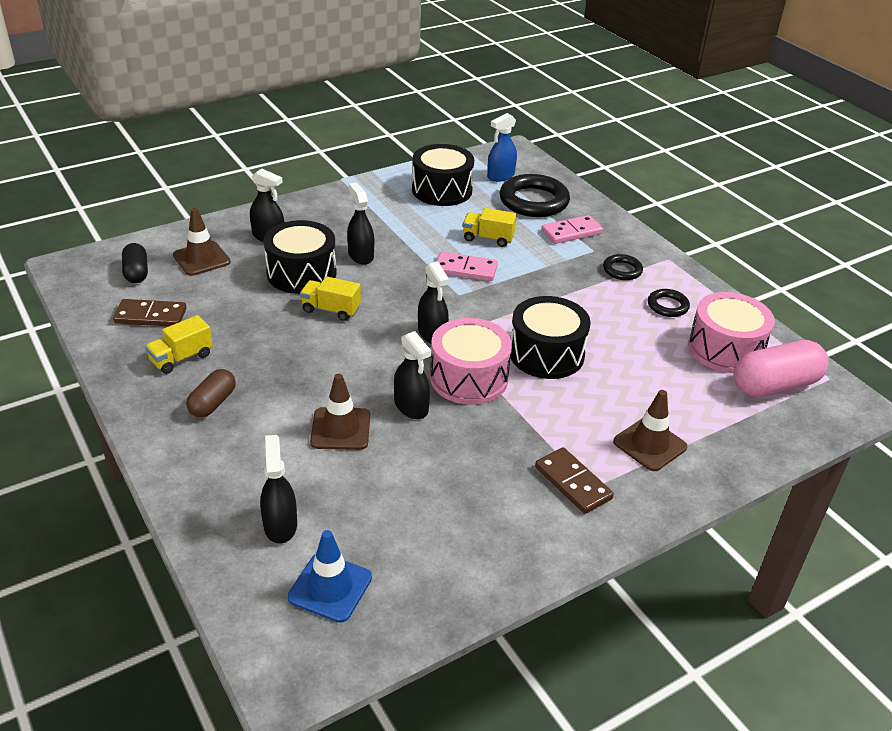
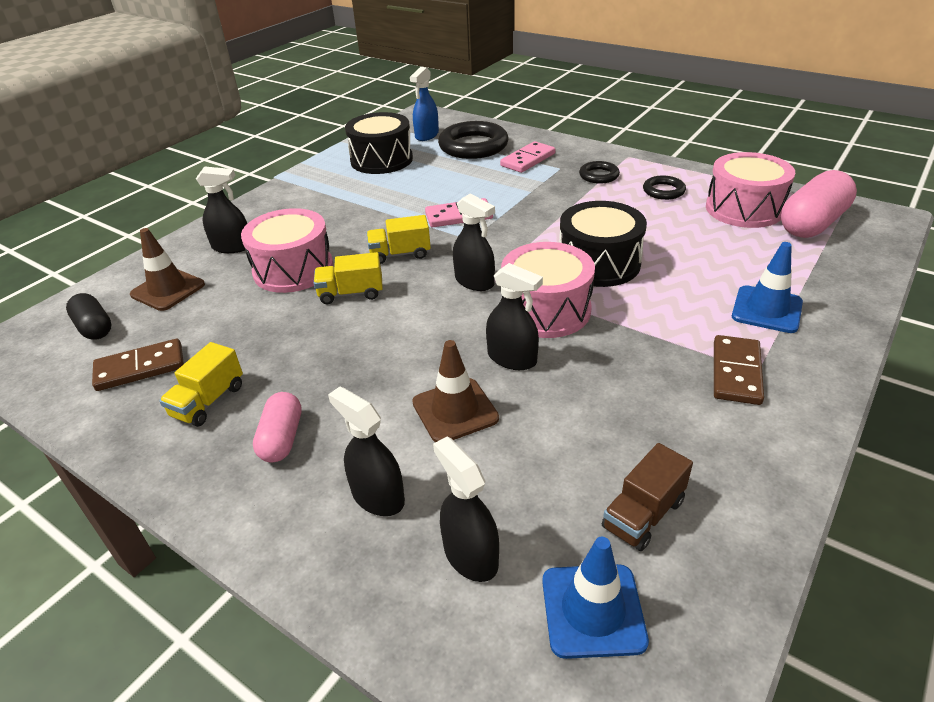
camera: 20 degrees left, 0 degrees up
brown capsule [186,369,236,418] -> pink capsule [253,392,302,463]
black drum [264,220,336,294] -> pink drum [241,208,333,293]
black spray bottle [347,182,374,265] -> black spray bottle moved to [328,387,405,516]
yellow truck [463,208,517,247] -> yellow truck moved to [367,215,431,264]
brown domino [535,447,614,514] -> brown domino turned 75 degrees clockwise [714,335,764,405]
brown traffic cone [613,390,687,471] -> blue traffic cone [732,242,803,333]
none -> brown truck [602,443,693,551]

